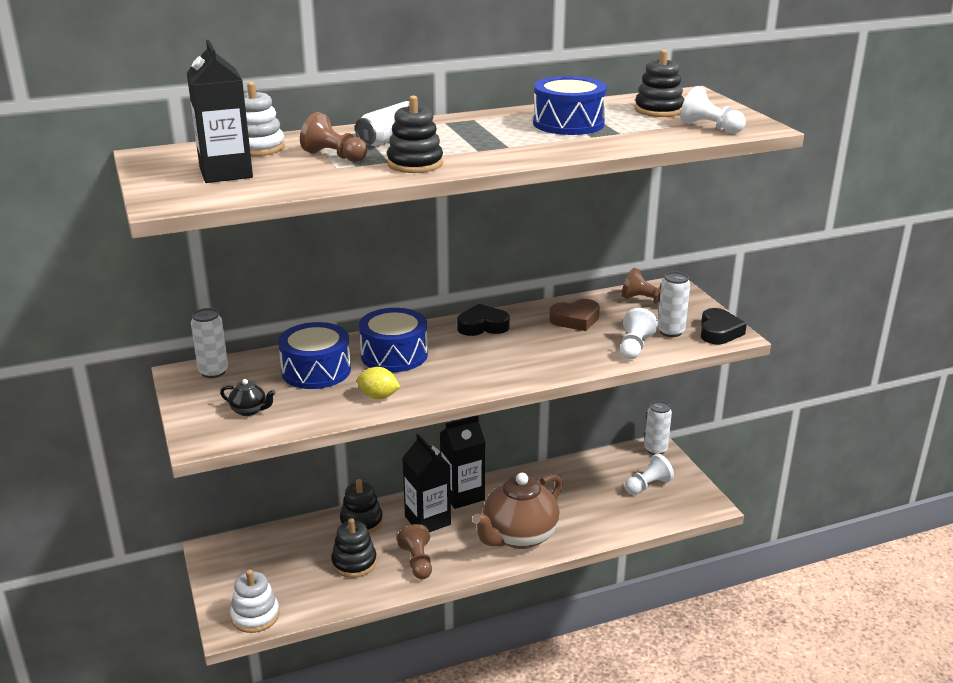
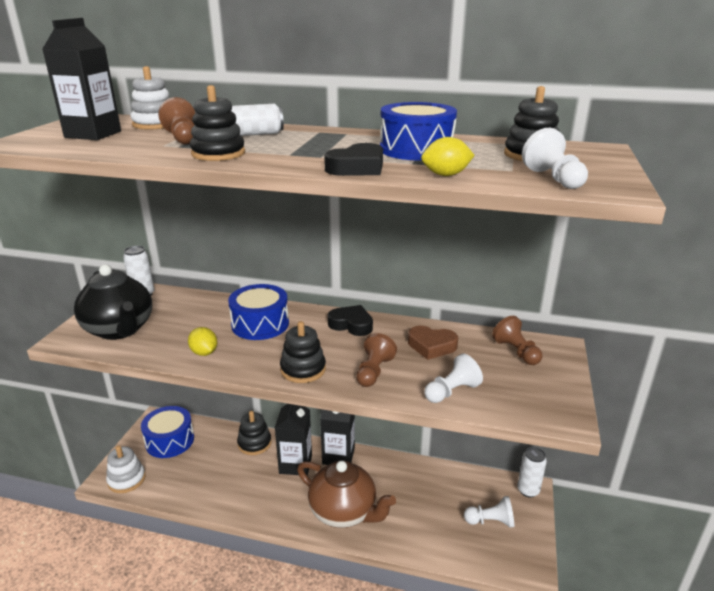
camera: 35 degrees right, 0 degrees up
black teapot [220,379,275,416] -> black teapot [74,264,152,340], size x2.47
blue drum [278,322,351,389] -> blue drum moved to [141,406,194,458]
black stacking toy [331,518,377,578] -> black stacking toy moved to [280,321,326,383]
brown pawn [397,524,432,579] -> brown pawn moved to [356,333,397,387]
brown teapot [472,473,563,549] -> brown teapot turned 135 degrees counterclockwise [297,460,396,528]
white can [658,271,690,337] -> none
black heart [701,308,747,344] -> black heart moved to [324,143,383,176]
none -> yellow lemon [421,137,475,176]

